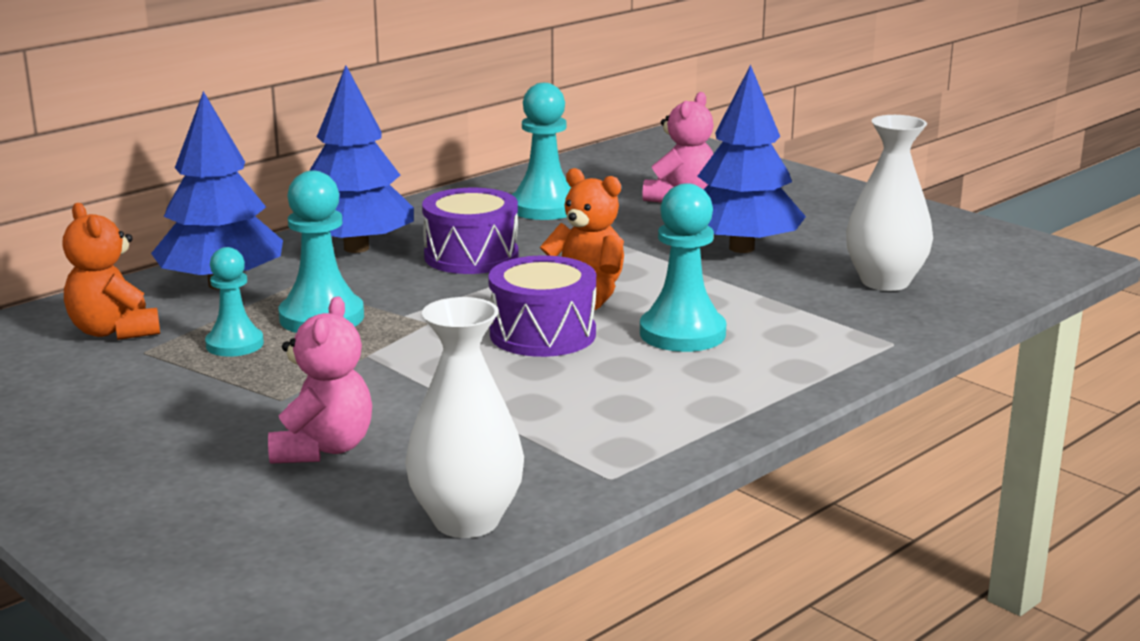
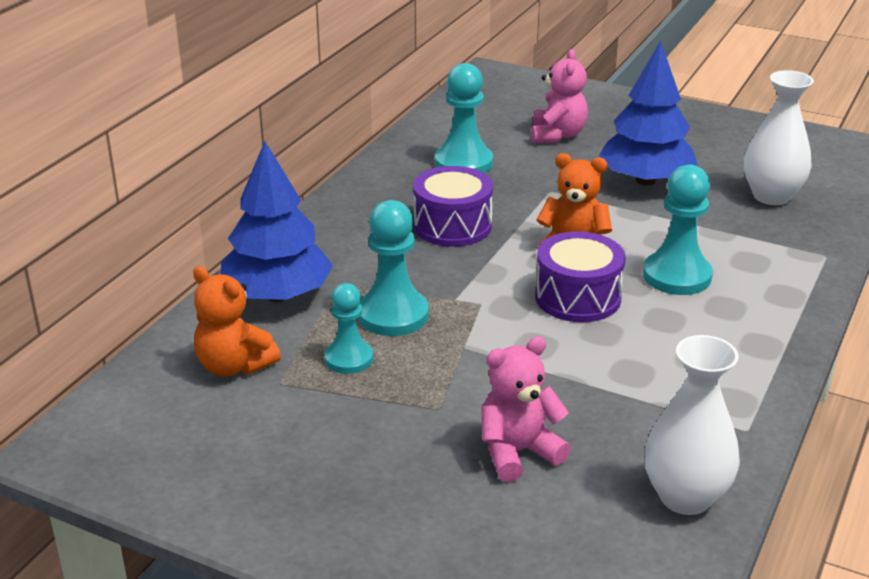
camera: 20 degrees left, 10 degrees up
pink teddy bear [268,296,372,464] -> pink teddy bear turned 105 degrees counterclockwise [481,336,571,482]
blue tree [309,65,414,253] -> none

